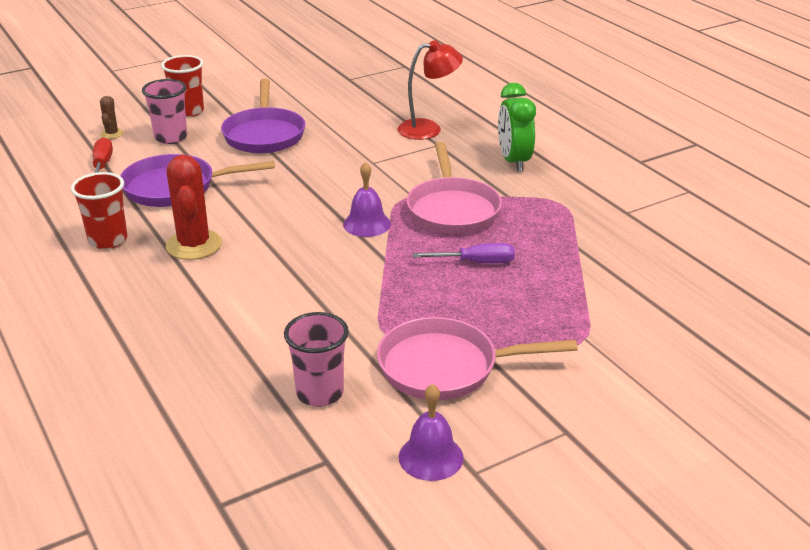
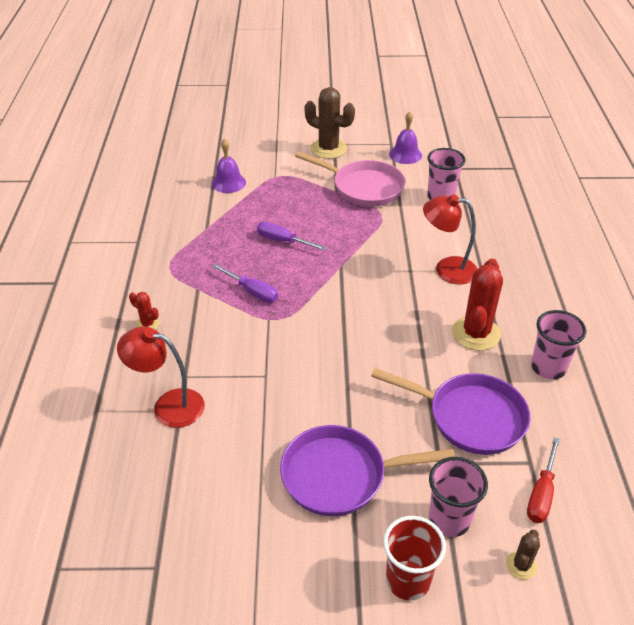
camera: 150 degrees left, 10 degrees up
red cup [71,172,127,249] -> pink cup [531,310,586,379]
purple pan [221,79,305,153] -> purple pan turned 120 degrees counterclockwise [280,425,455,516]
purple bell [343,162,391,237] -> purple bell moved to [212,139,246,193]
pink pan [407,142,502,234] -> purple screwdriver [212,264,278,303]
green clock [498,83,536,172] -> red cactus [129,292,160,330]
none -> brown cactus [305,87,355,159]
none -> red lamp [423,194,477,285]

